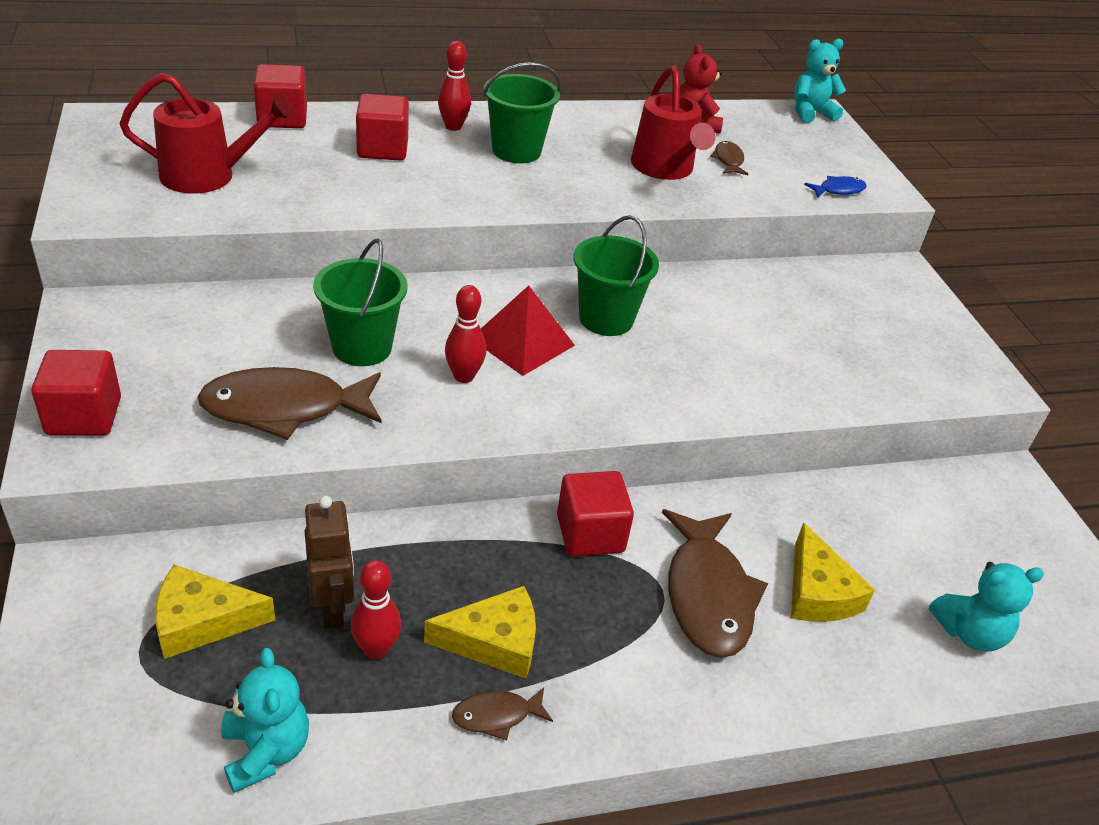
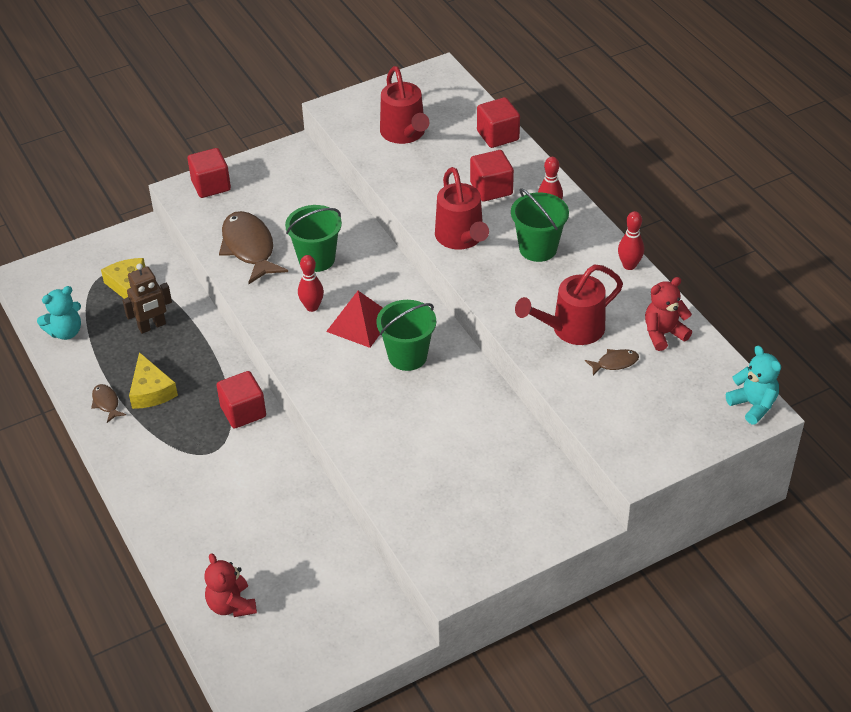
camera: 80 degrees right, 5 degrees up
red bowling pin [351,560,402,659] -> red bowling pin moved to [618,211,644,270]
brown fish [662,509,768,658] -> none
yellow cheese [791,523,875,622] -> none
blue fish [804,176,867,197] -> none
turquoise teddy bear [929,562,1044,652] -> red teddy bear [204,553,257,617]
none -> red watering can [435,167,489,249]

